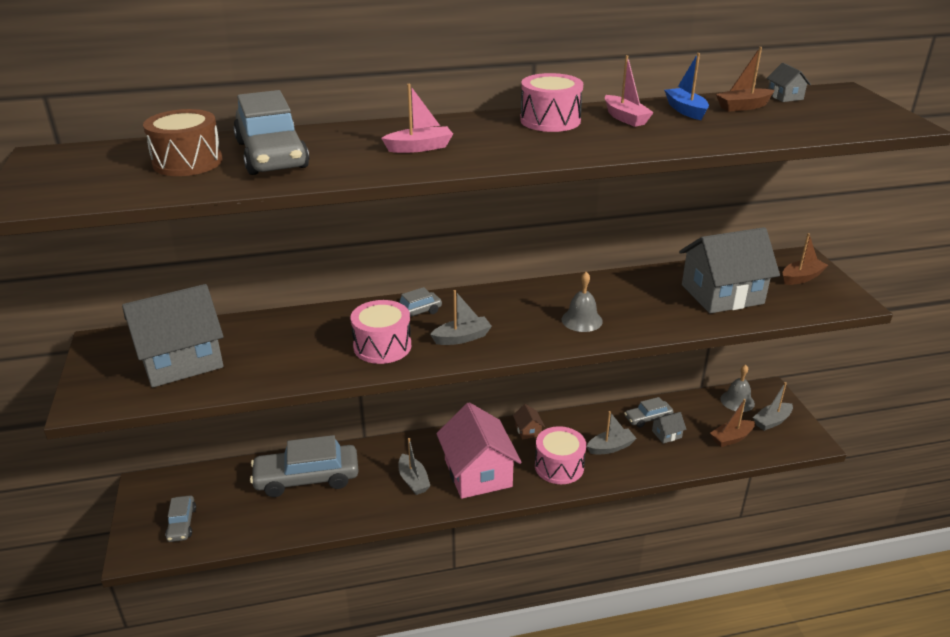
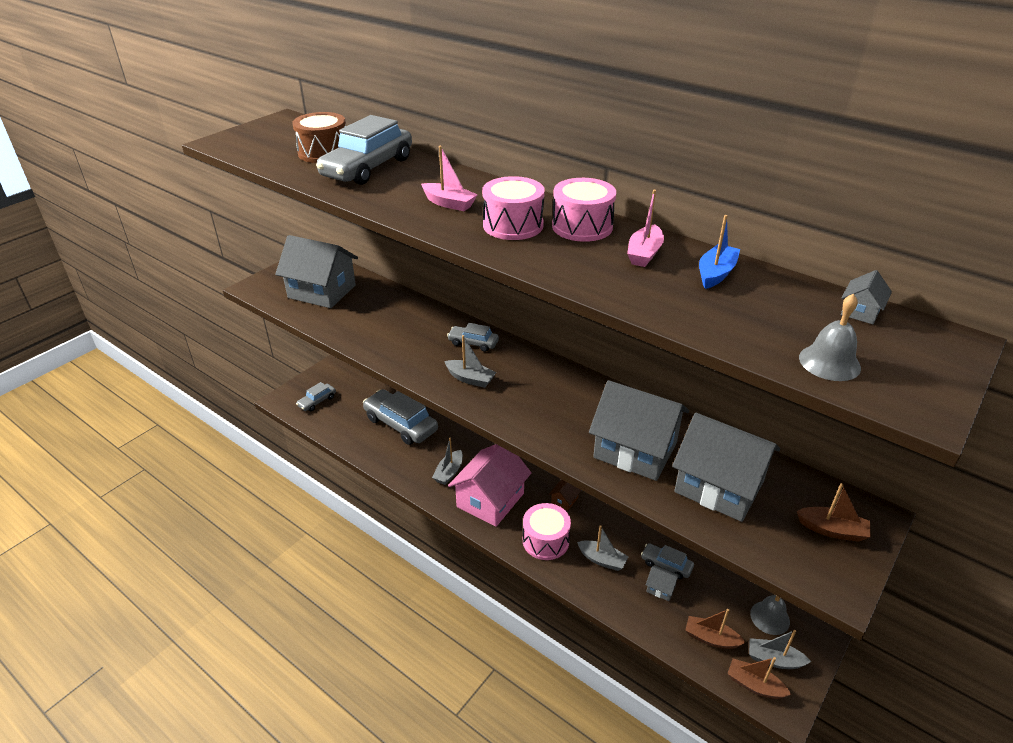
camera: 50 degrees right, 5 degrees up
pink drum [350,300,411,364] -> pink drum moved to [482,176,545,240]
grey bell [562,272,603,332] -> grey bell moved to [799,294,861,381]
brown boat [716,47,774,112] -> brown boat moved to [727,657,792,699]
none -> grey house [589,380,689,481]

